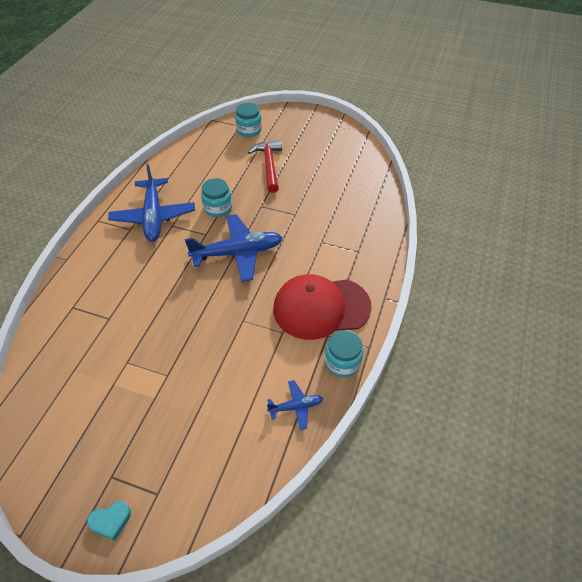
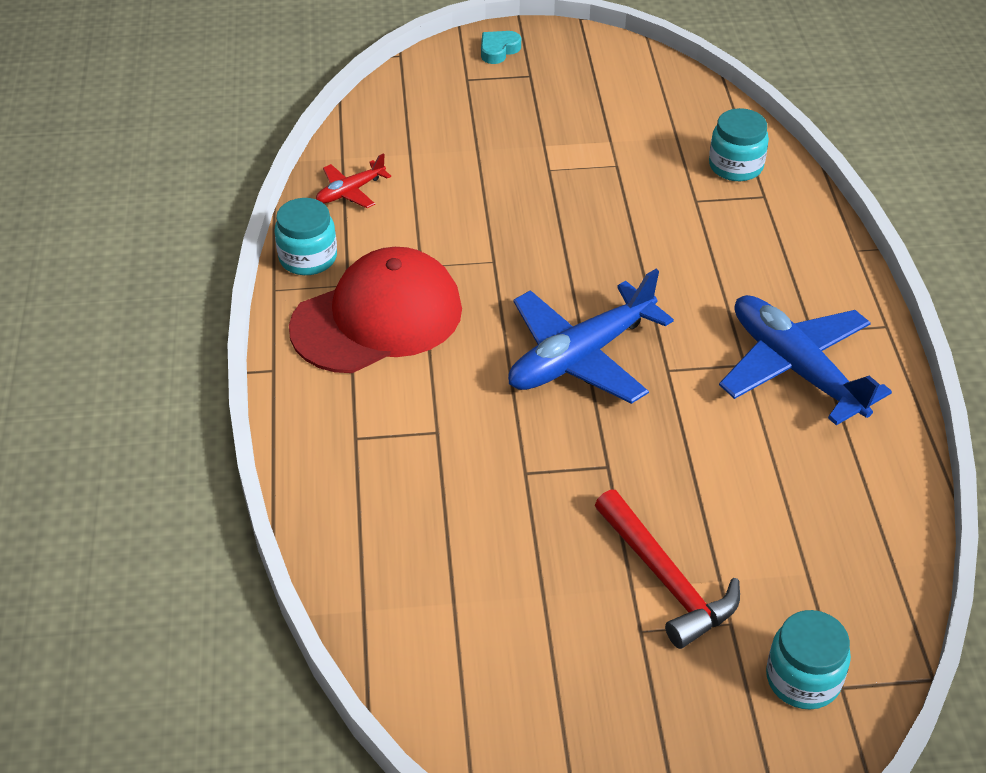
camera: 155 degrees right, 5 degrees down
turquoise jar [201,178,232,217] -> turquoise jar moved to [709,108,769,181]
blue plane [267,380,323,430] -> red plane [316,153,391,208]

